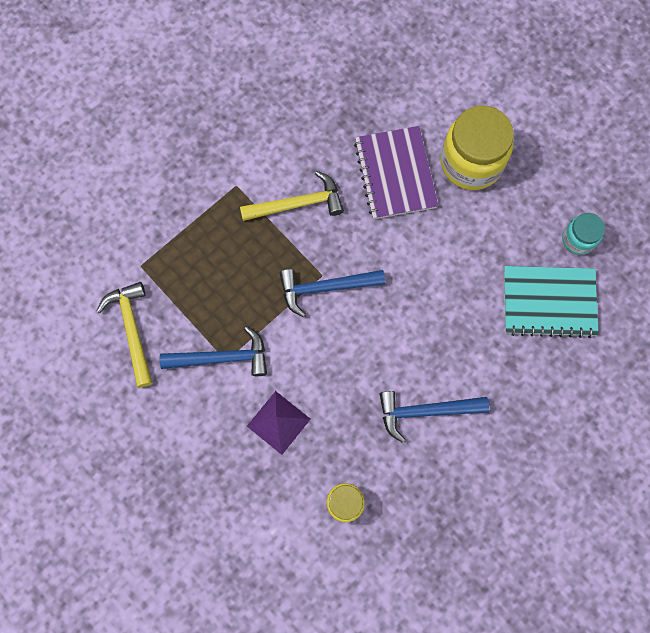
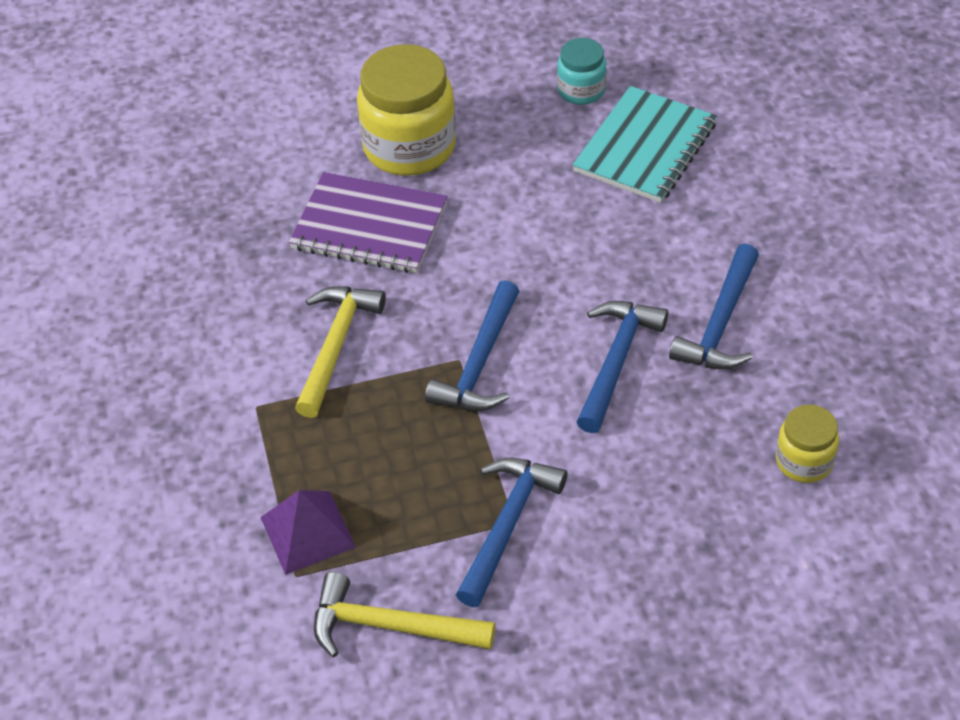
camera: 60 degrees left, 25 degrees down
purple pyramid [247,391,310,455] -> purple pyramid moved to [261,490,356,575]
none -> blue hammer [577,301,668,433]

